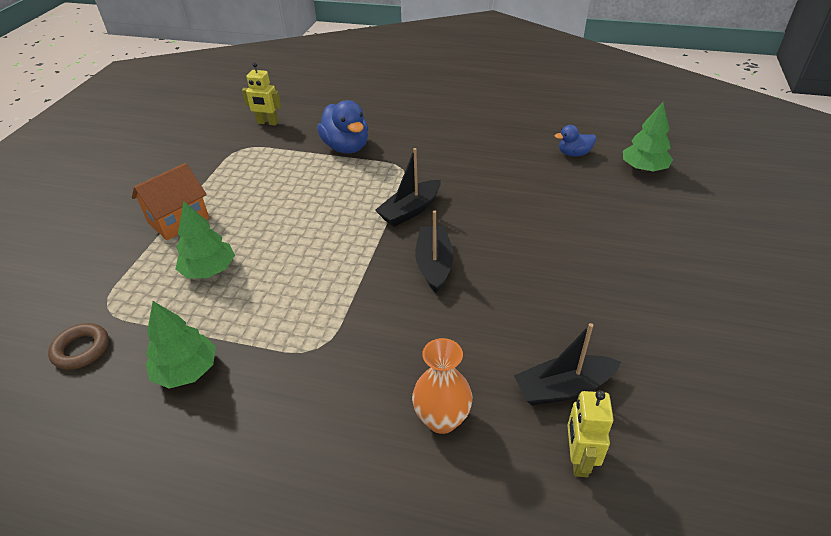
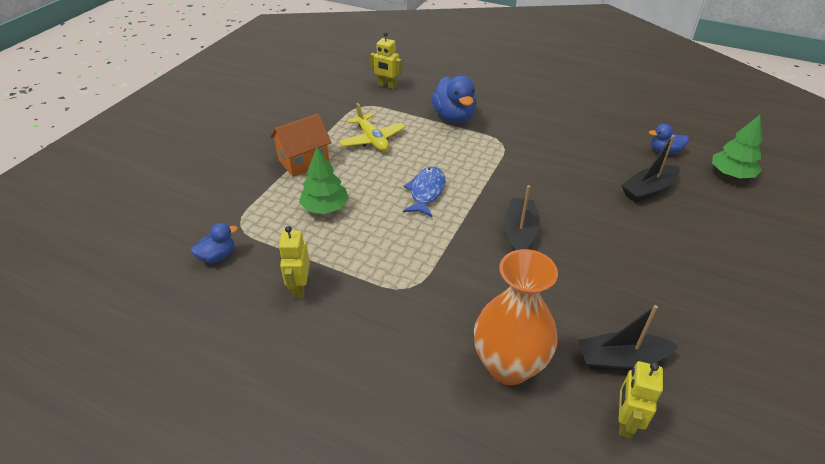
camera: 10 degrees right, 0 degrees up
brown ring [48,323,109,370] -> blue duck [191,223,238,263]
green tree [146,301,216,389] -> yellow robot [278,226,310,298]
black boat [375,148,441,227] -> black boat moved to [621,135,680,203]
orange vase [412,338,473,434] -> orange vase [474,249,558,385], size x1.55
none -> yellow plane [339,103,406,151]
none -> blue fish [403,167,445,217]

